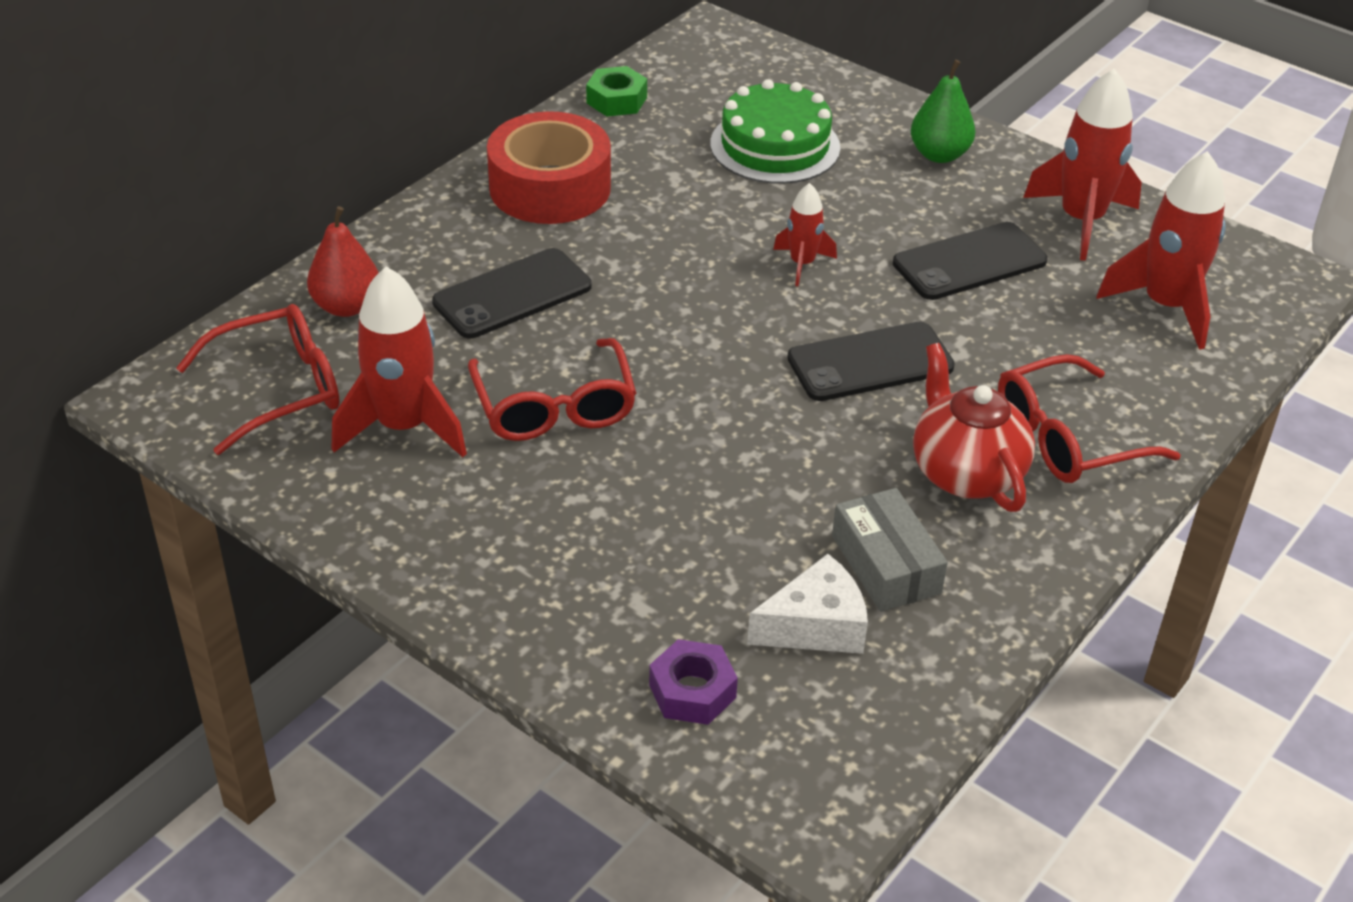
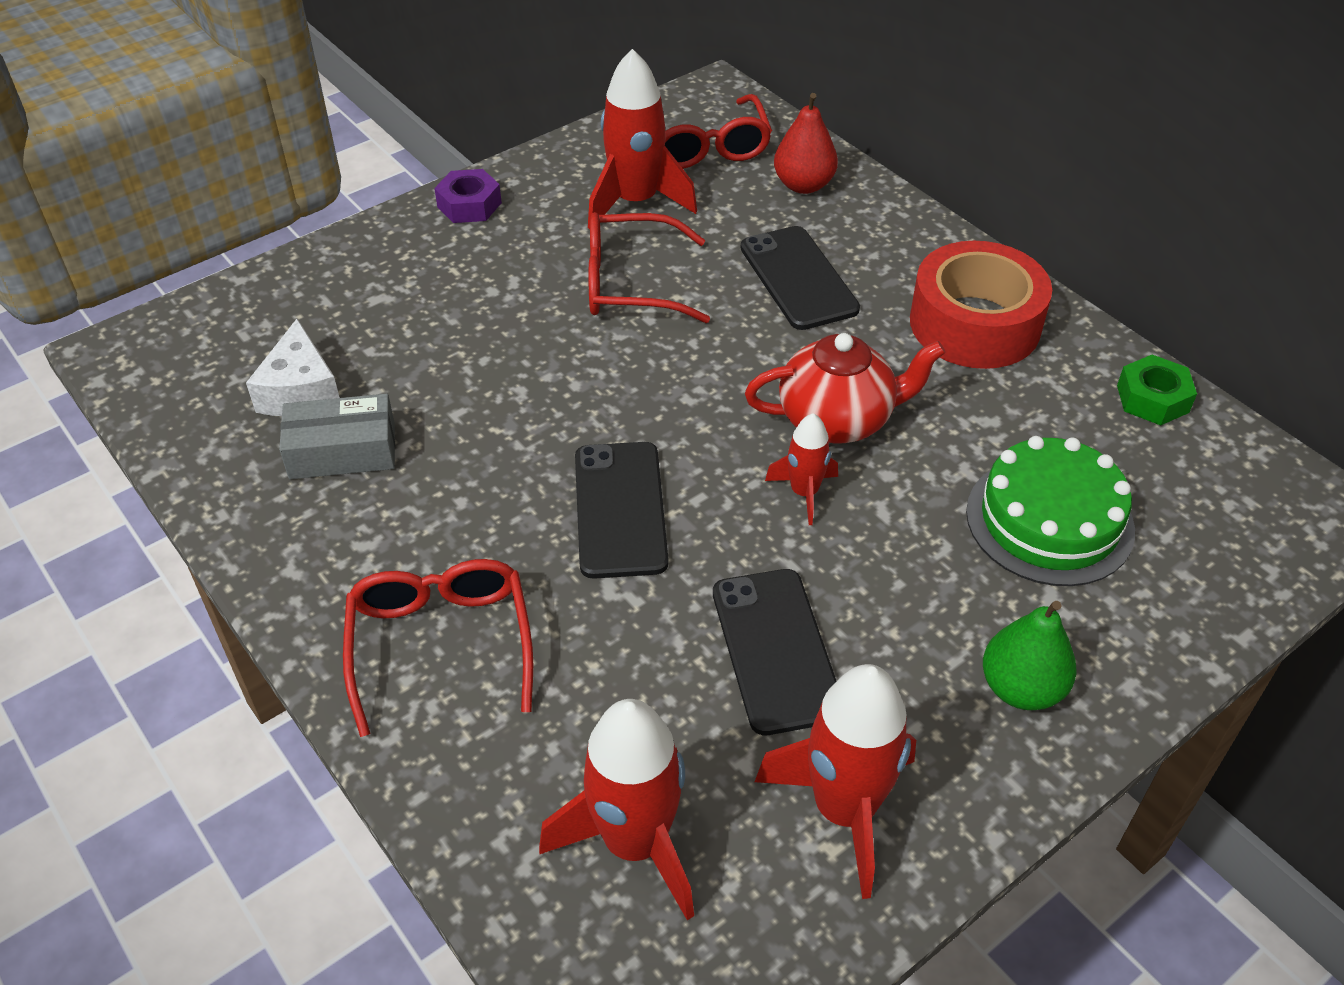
camera: 105 degrees right, 5 degrees up
purple nut [649,639,738,725] -> purple nut moved to [434,169,502,223]
red teapot [913,343,1035,512] -> red teapot moved to [745,333,945,443]

